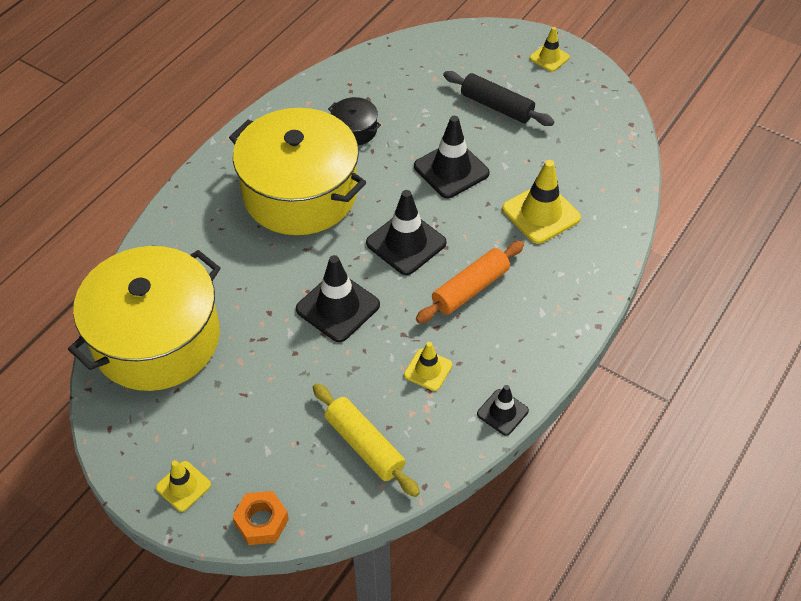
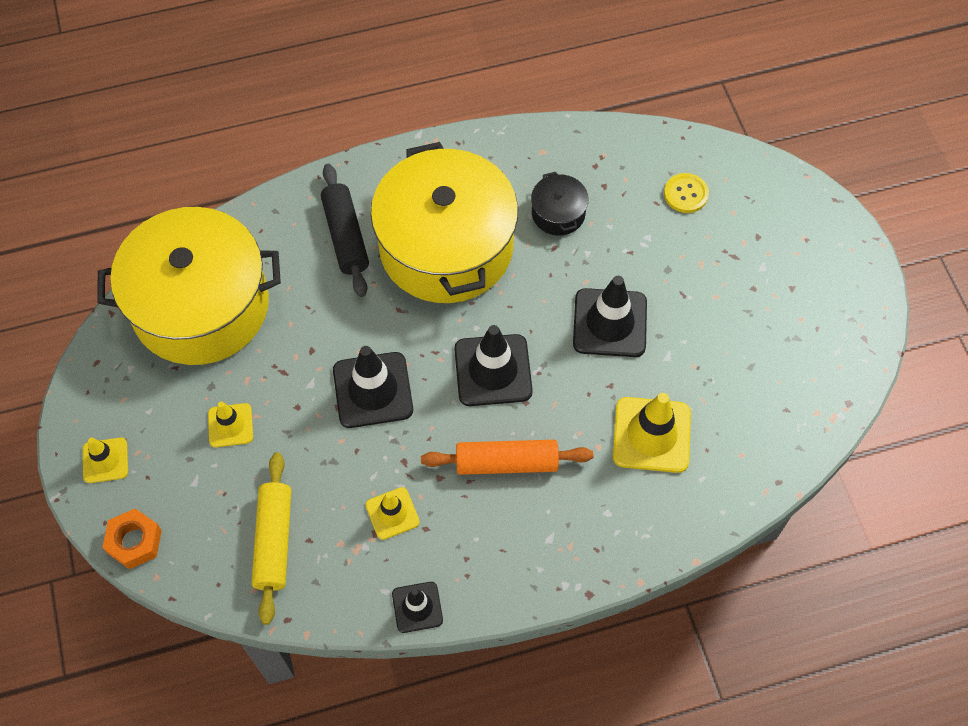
camera: 40 degrees right, 10 degrees up
black rolling pin [443,71,554,126] -> black rolling pin moved to [321,164,369,297]
yellow traffic cone [530,27,570,72] -> yellow traffic cone moved to [208,401,253,447]
none -> yellow button [664,173,709,213]

